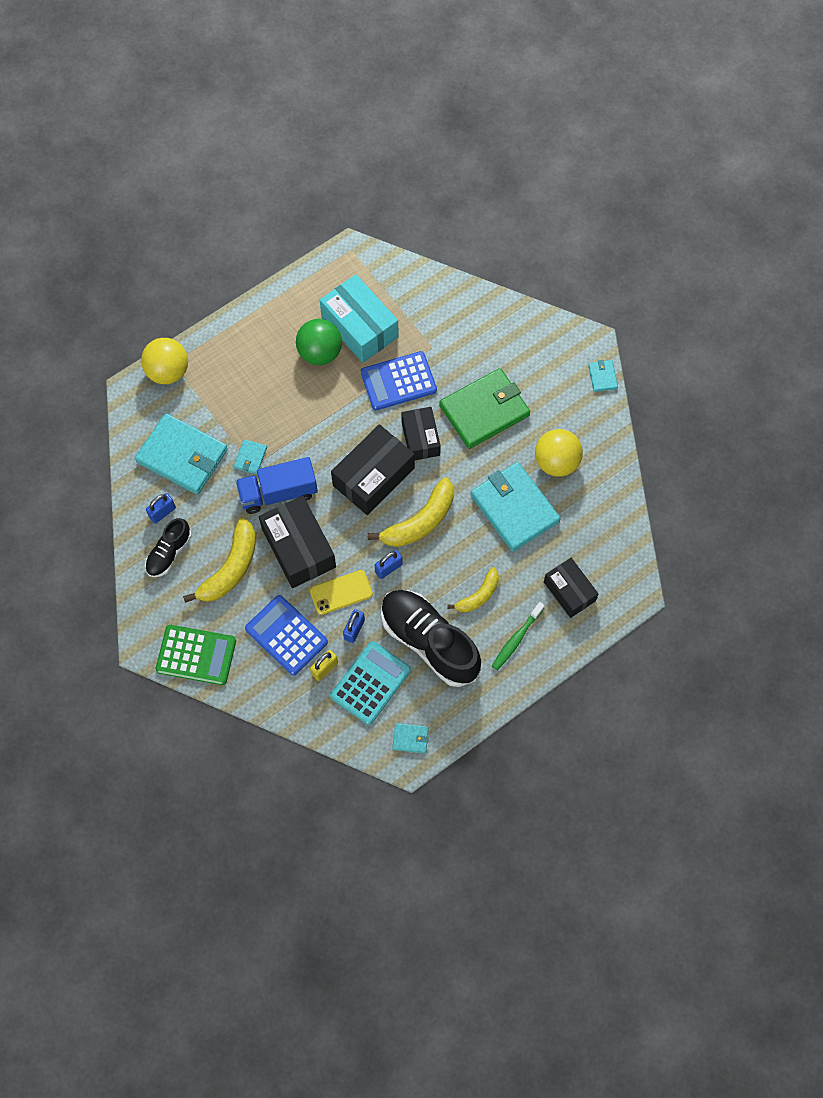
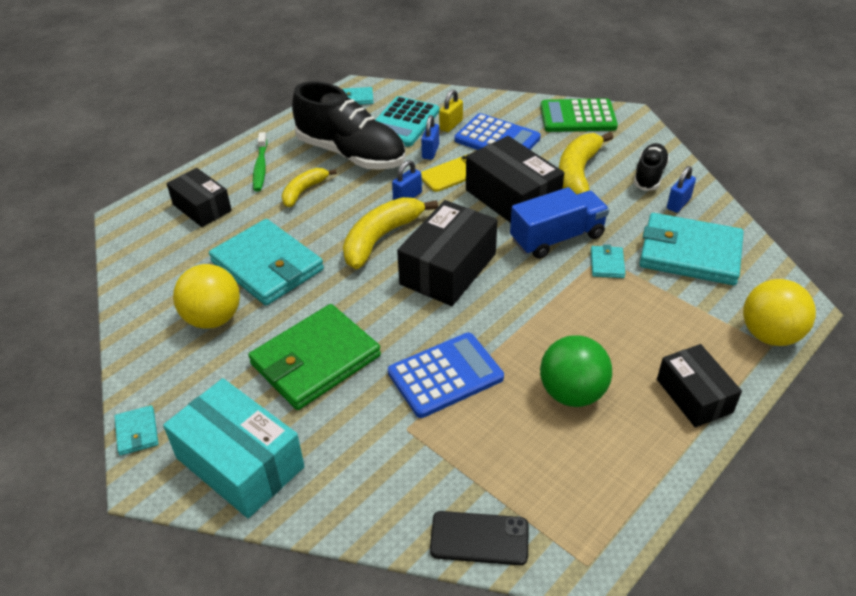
camera: 170 degrees right, 25 degrees down
turquoise box [320,274,399,363] -> turquoise box moved to [163,378,305,518]
black box [401,407,441,460] -> black box moved to [657,344,742,427]
green toothbrush [492,602,545,670] -> green toothbrush turned 150 degrees clockwise [253,132,267,191]
none -> black phone [430,511,529,565]

